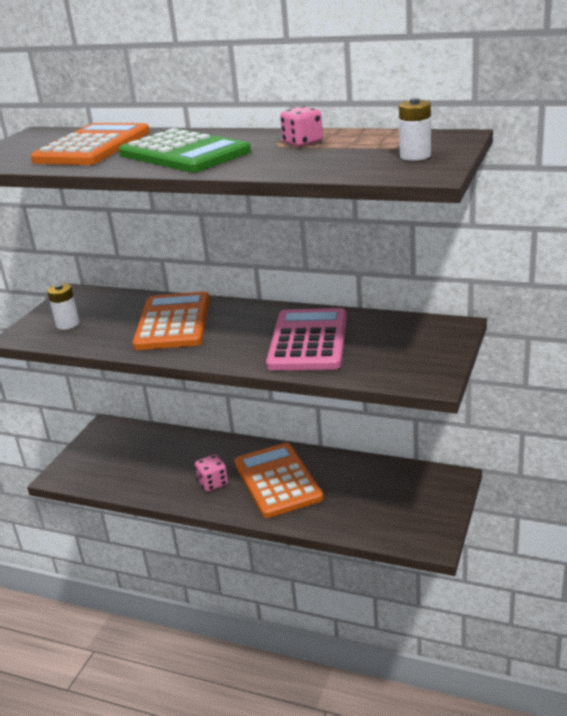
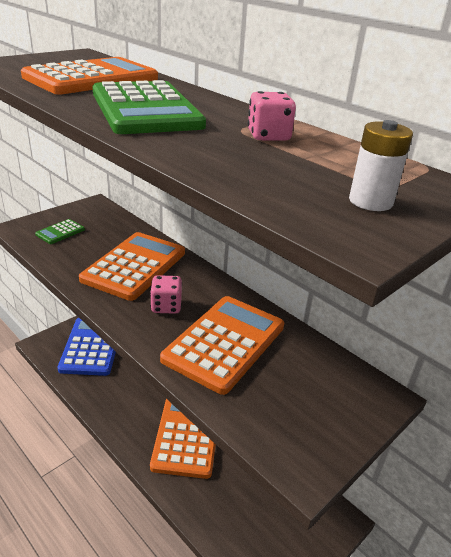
camera: 20 degrees right, 5 degrees up
white battery [47,284,80,330] -> green calculator [35,219,85,244]
pink dice [195,454,228,492] -> pink dice moved to [150,275,182,314]
pink calculator [266,308,347,370] -> orange calculator [160,296,284,395]
none -> blue calculator [57,318,116,376]

